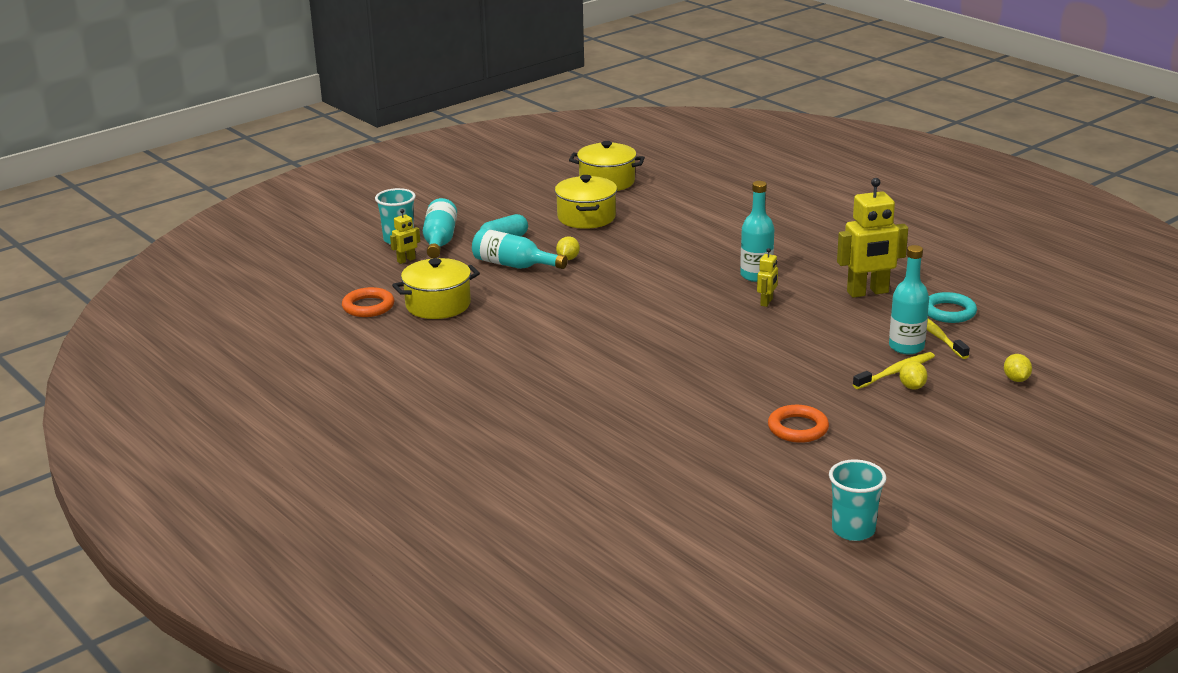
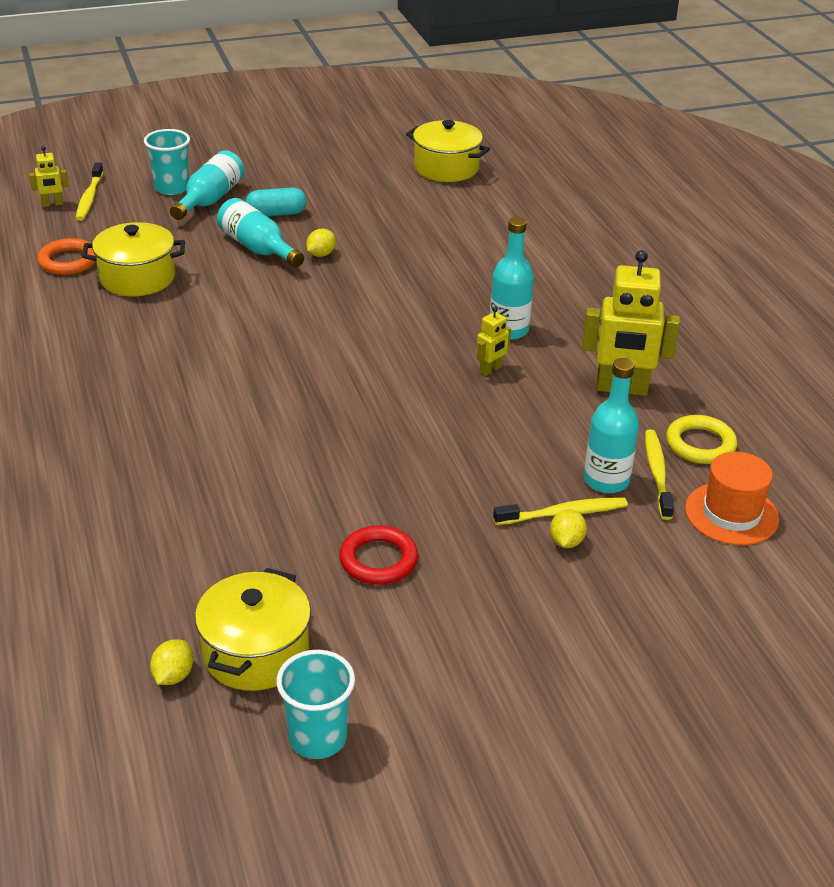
camera: 20 degrees right, 10 degrees up
yellow robot [390,209,420,264] -> yellow robot moved to [29,146,68,207]
yellow pot [555,175,617,229] -> yellow pot moved to [195,568,311,691]
orange ring [768,405,829,443] -> red ring [339,525,418,585]
turquoise ring [928,292,977,323] -> yellow ring [666,415,737,464]
yellow lemon [1004,354,1032,382] -> yellow lemon moved to [150,639,193,685]
none -> yellow toothbrush [76,162,104,221]
none -> orange hat [685,452,779,545]

